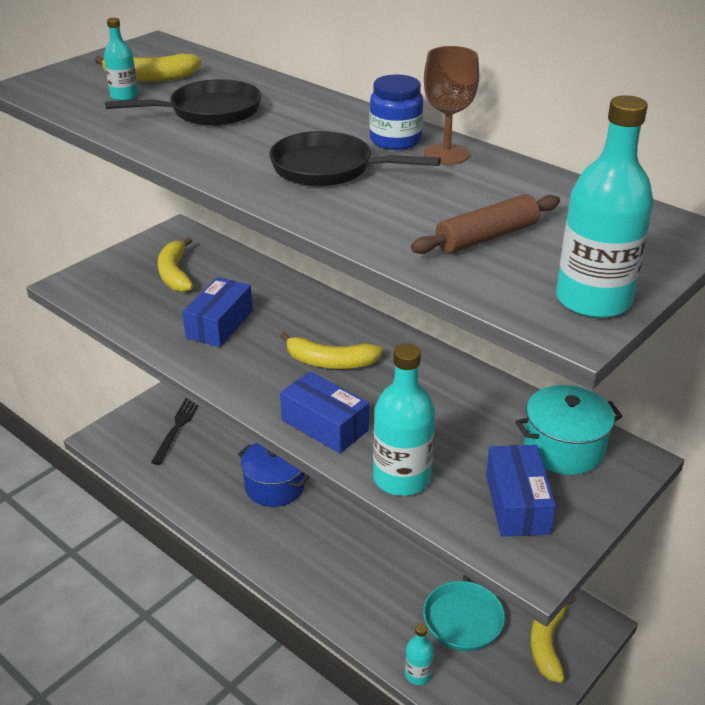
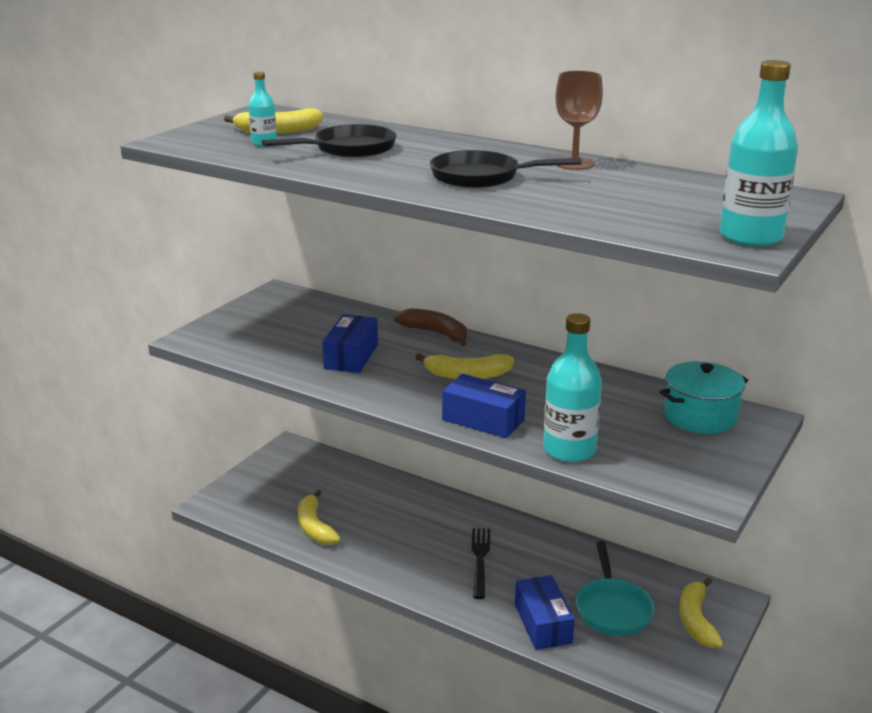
camera: 10 degrees left, 10 degrees down
black fork [151,398,198,465] -> black fork moved to [471,528,490,599]
yellow banana [158,237,194,292] -> yellow banana moved to [298,490,340,545]
blue pot [238,443,310,507] -> none
blue jar [369,74,423,150] -> none
turquoise bottle [405,623,434,685] -> none
brown rolling pin [411,194,560,254] -> none
blue box [486,445,556,537] -> blue box moved to [515,575,575,650]
none -> brown banana [394,309,467,346]

